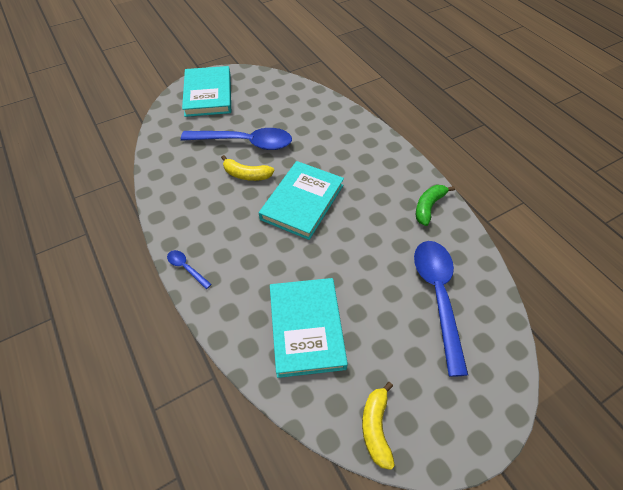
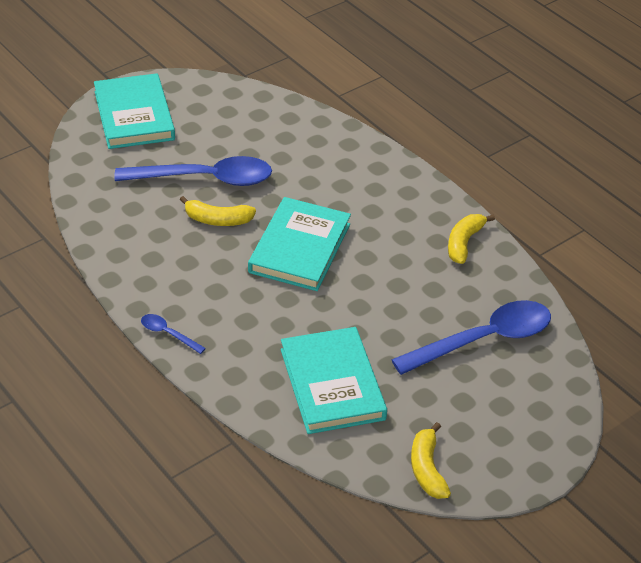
camera: 10 degrees left, 10 degrees down
blue spoon [414,241,468,377] -> blue spoon turned 75 degrees clockwise [391,300,551,375]
green banana [416,185,455,226] -> yellow banana [448,214,495,264]

